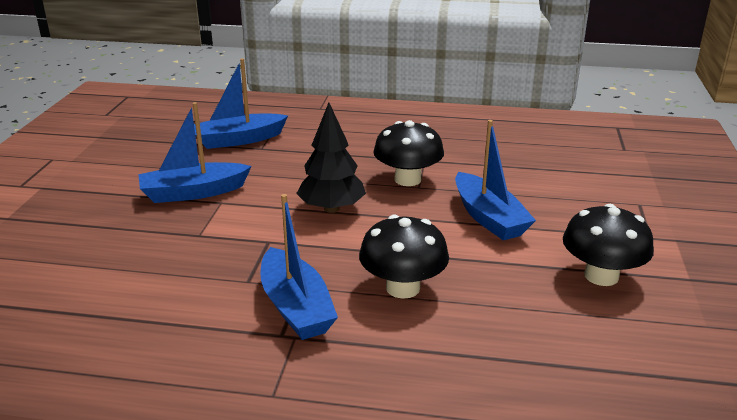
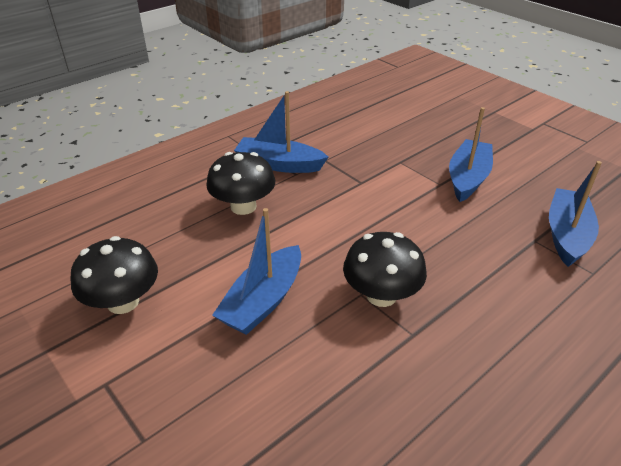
camera: 130 degrees right, 10 degrees up
black tree [296,103,366,213] -> none
blue boat [455,120,536,241] -> blue boat turned 75 degrees counterclockwise [212,208,301,335]

